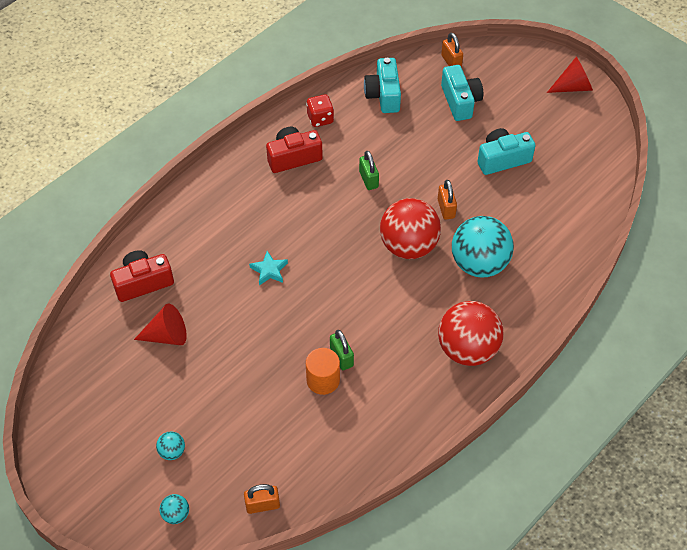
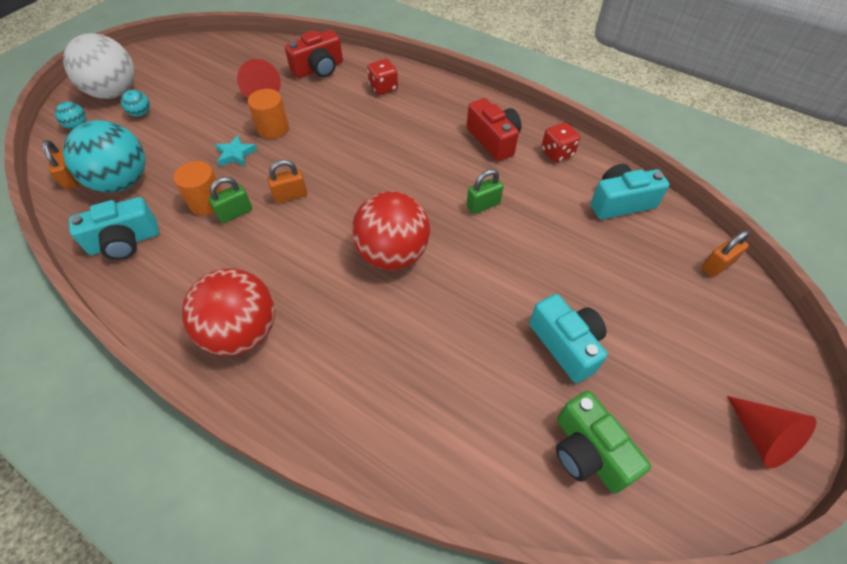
camera: 80 degrees right, 0 degrees up
red camera [110,250,174,302] -> red camera turned 90 degrees clockwise [285,30,343,78]
turquoise star [249,251,288,285] -> turquoise star moved to [215,135,257,167]
orange padlock [438,180,457,220] -> orange padlock moved to [267,160,307,204]
turquoise camera [441,65,483,121] -> turquoise camera moved to [69,197,159,260]
turquoise ball [452,216,514,278] -> turquoise ball moved to [63,120,145,193]
none -> white ball [63,33,135,99]
none -> orange cylinder [248,89,289,139]
none -> red dice [367,59,398,95]
none -> green camera [556,391,651,493]

